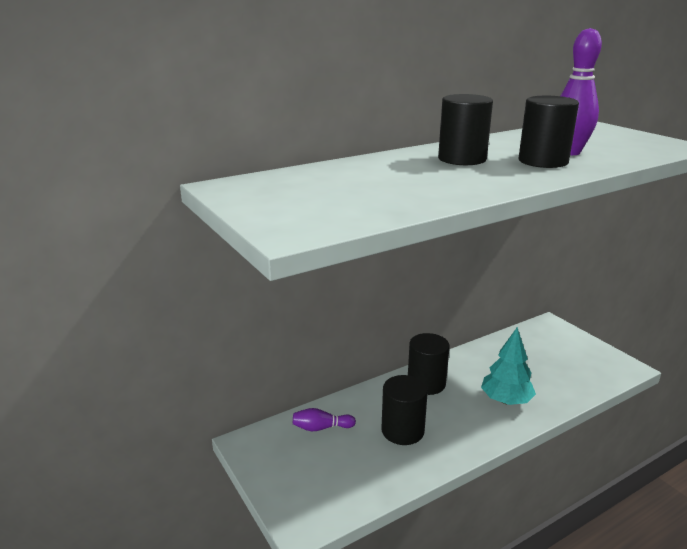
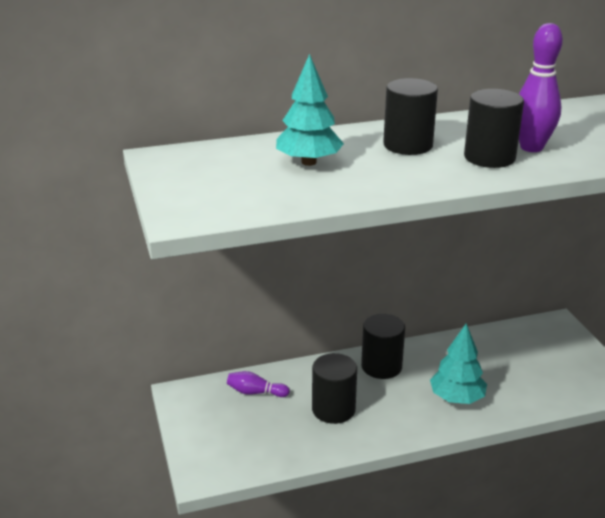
camera: 15 degrees right, 5 degrees up
none -> turquoise tree [276,54,344,166]

